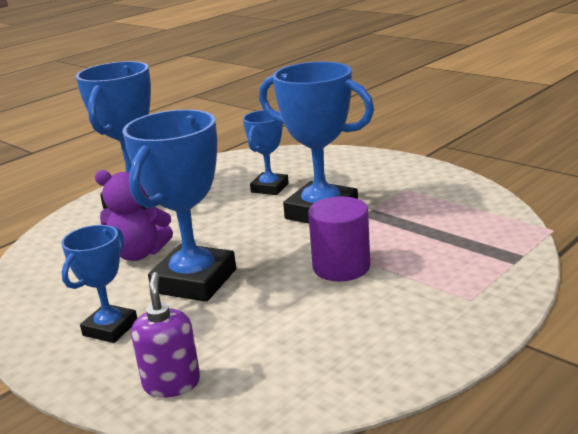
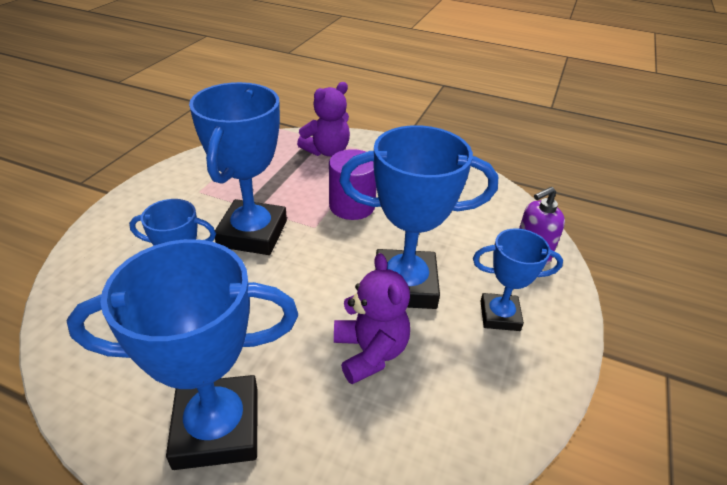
camera: 115 degrees left, 15 degrees up
none -> purple teddy bear [297,82,350,156]

